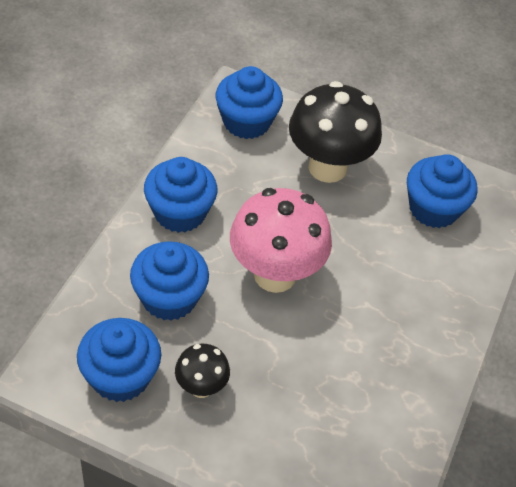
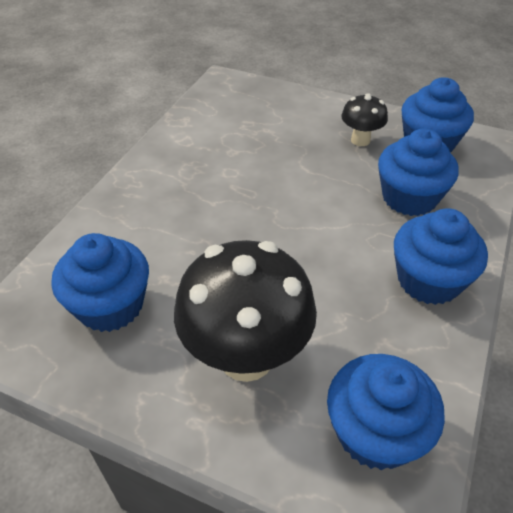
camera: 175 degrees left, 5 degrees down
pink mushroom [230,188,332,293] -> none

